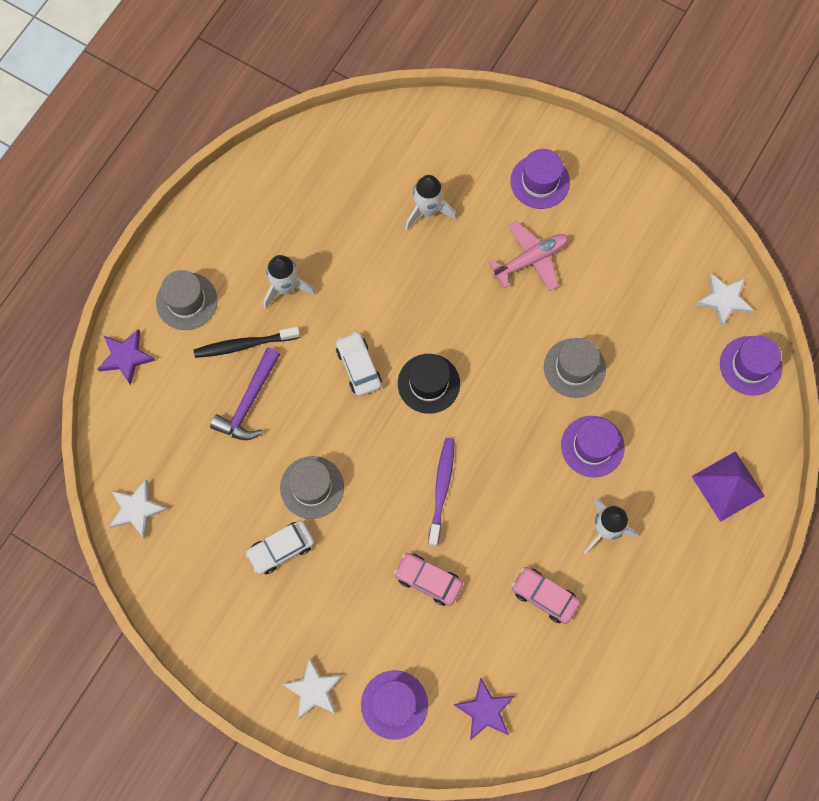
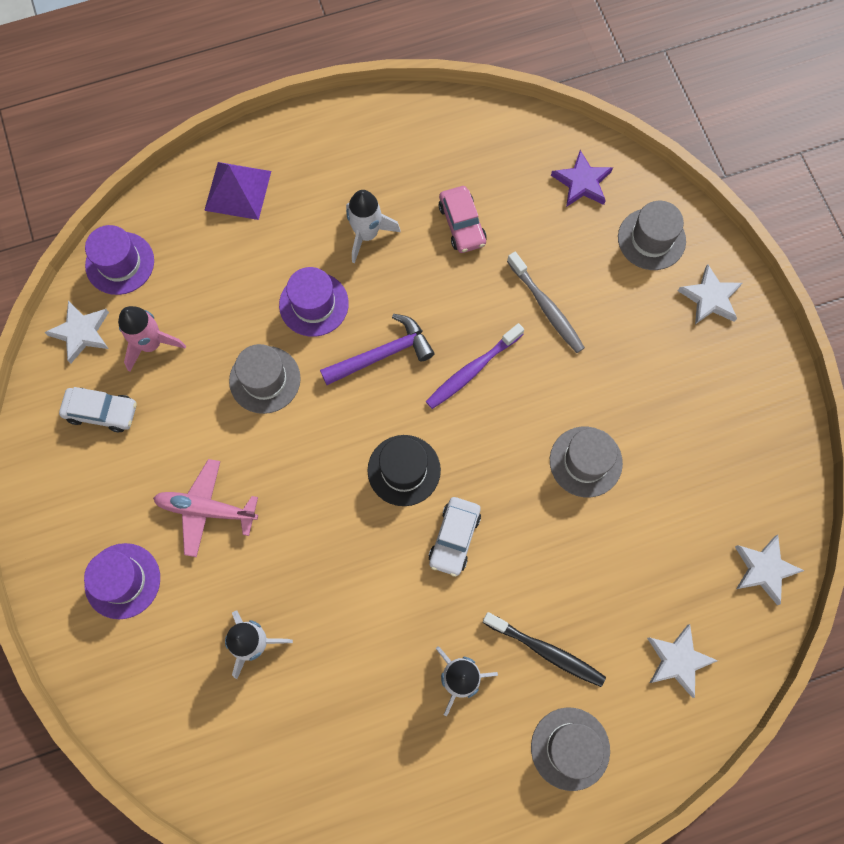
camera: 140 degrees left, 0 degrees up
purple star [98,329,156,385] -> none
purple hammer [210,347,280,440] -> purple hammer moved to [320,314,434,385]
white car [245,521,314,574] -> white car moved to [59,387,137,432]
purple hat [361,670,428,740] -> grey hat [618,201,686,270]
pink car [394,553,463,606] -> grey toothbrush [507,252,585,353]
none -> pink rocket [118,306,186,372]
none -> white star [647,624,718,698]

